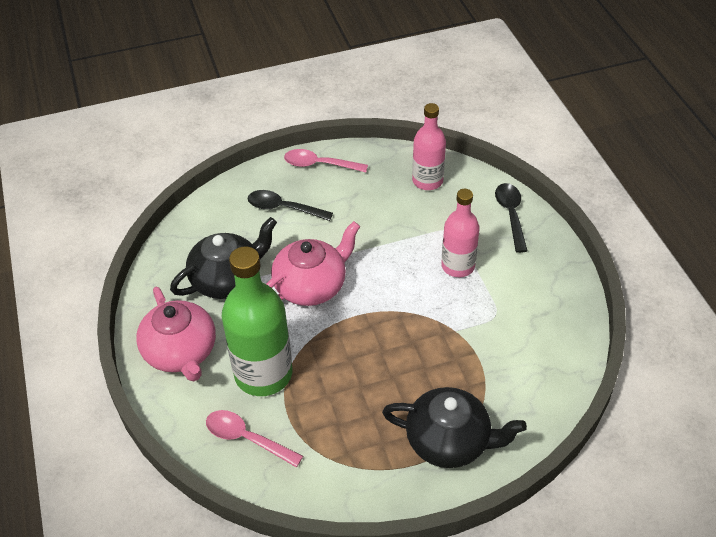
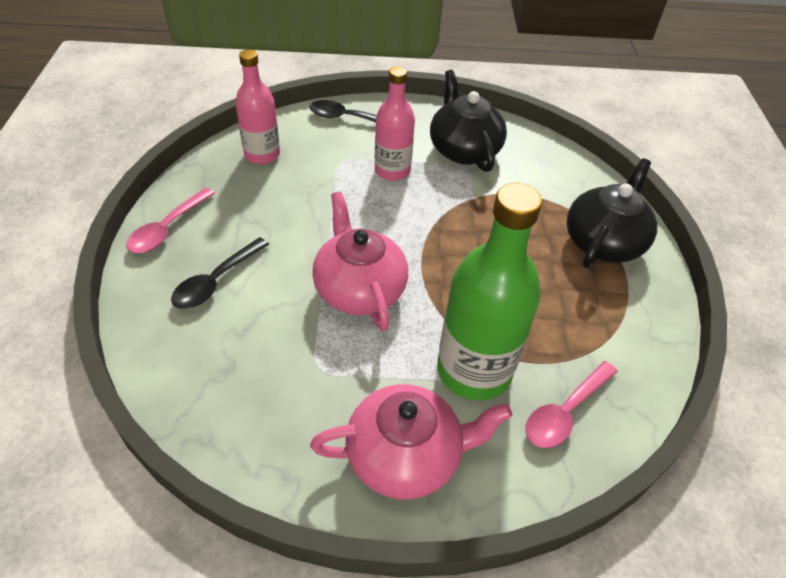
camera: 75 degrees left, 0 degrees up
black teapot [170,217,277,299] -> black teapot moved to [430,70,507,172]

